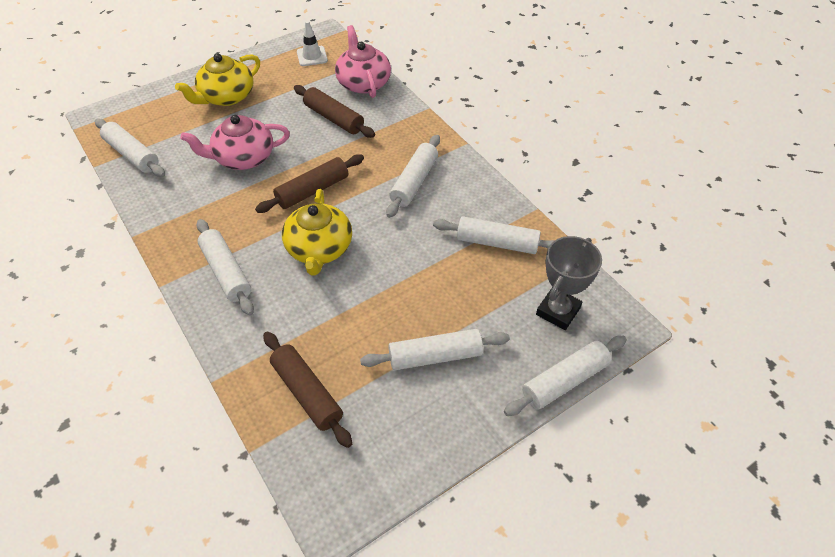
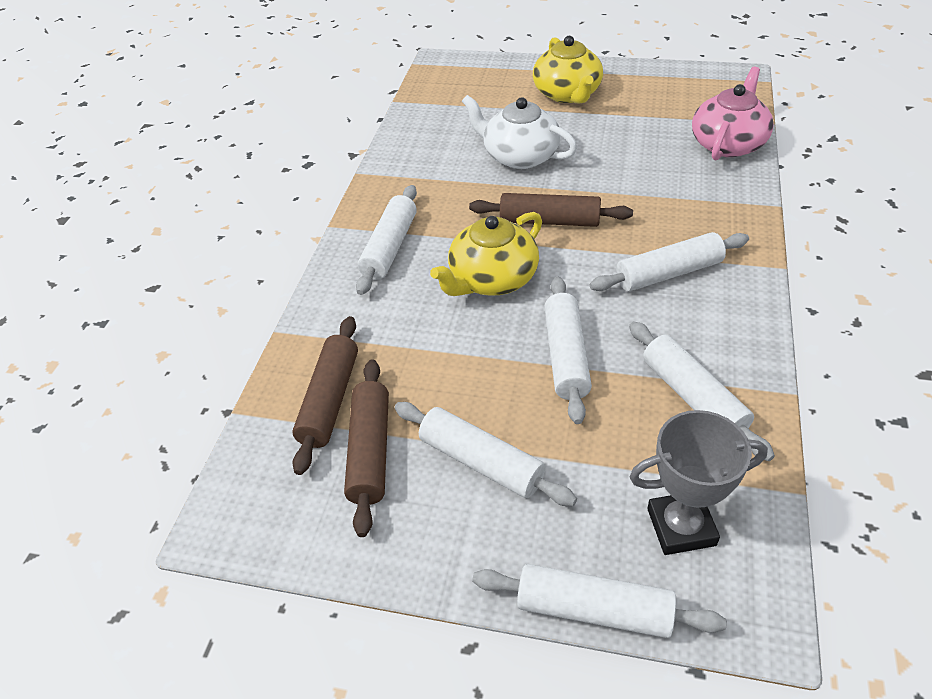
camera: 50 degrees right, 5 degrees down
white rolling pin [95,119,165,177] -> white rolling pin moved to [544,277,592,424]
yellow teapot [175,53,260,106] -> yellow teapot turned 105 degrees counterclockwise [533,36,603,104]
pink teapot [180,115,290,170] -> white teapot [462,95,577,169]
brown rolling pin [294,85,375,138] -> brown rolling pin moved to [344,359,389,537]
white traffic cone [297,21,328,66] -> none

